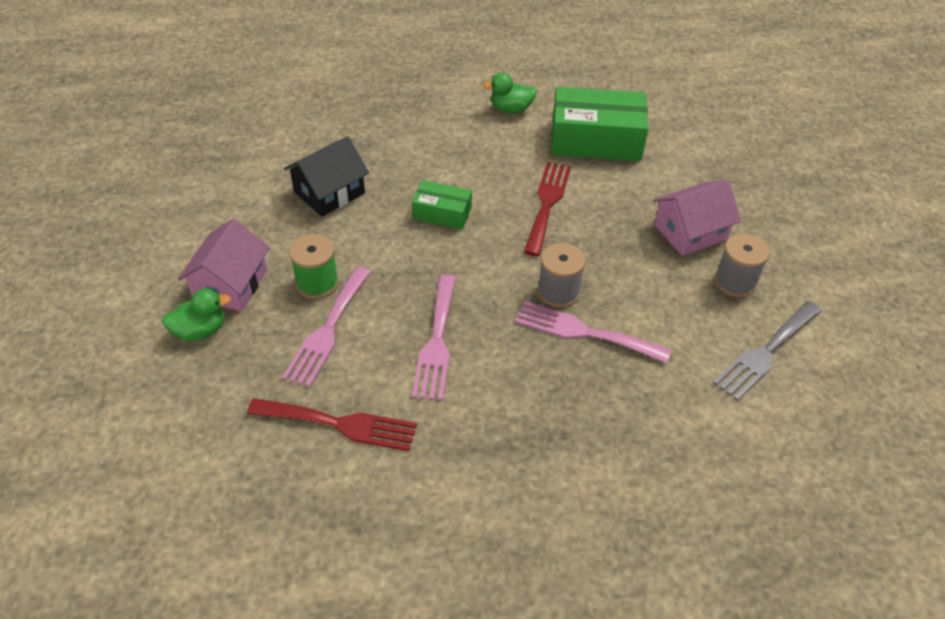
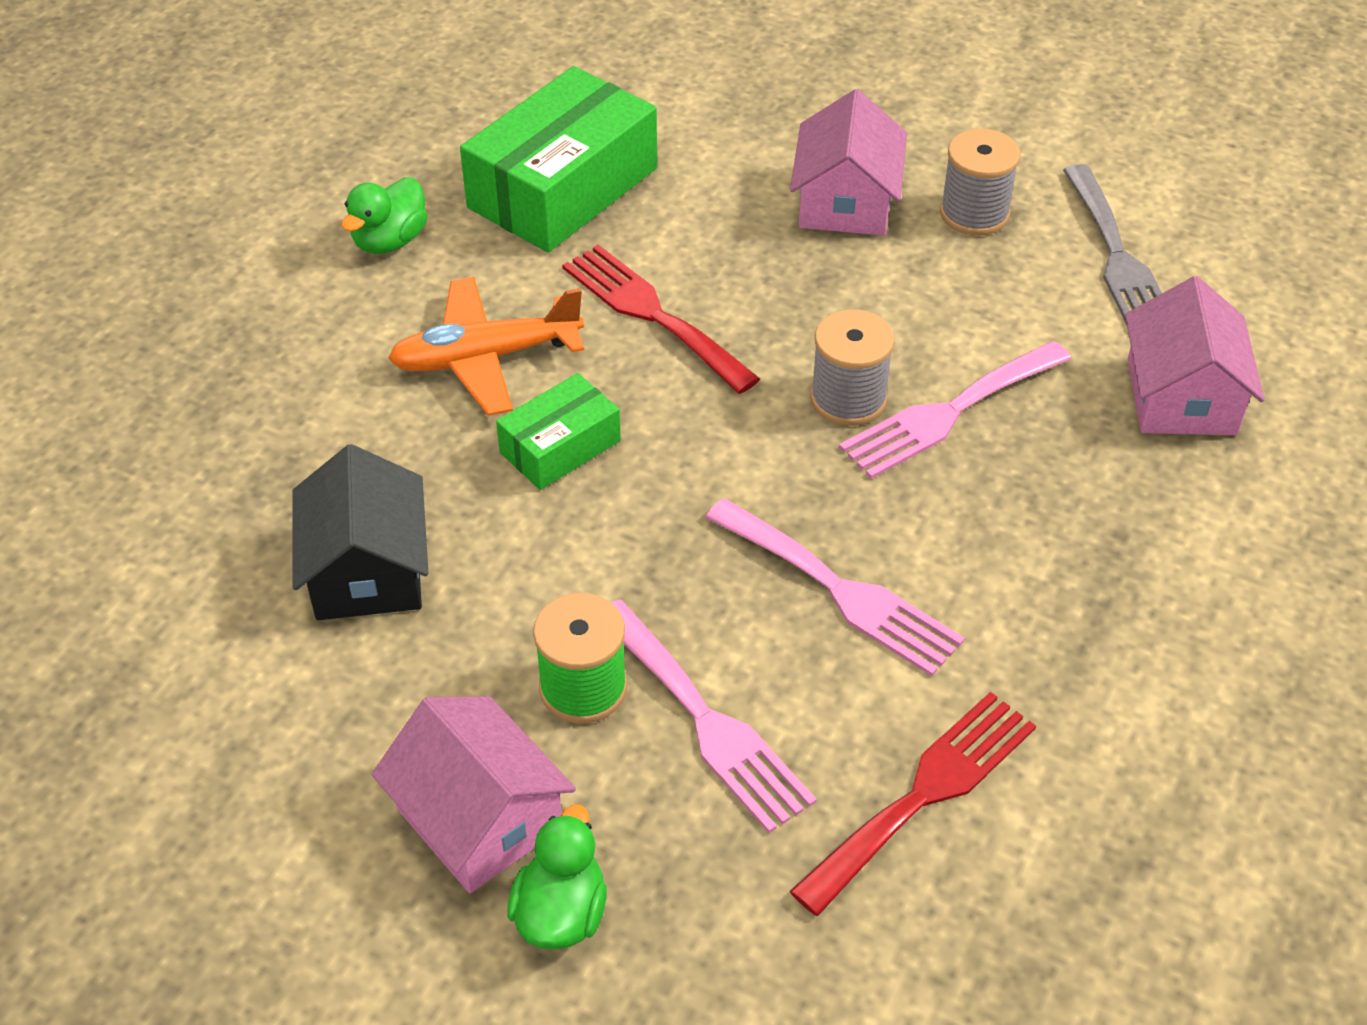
camera: 55 degrees left, 0 degrees up
none -> orange plane [388,277,584,416]
none -> pink house [1125,276,1265,435]

